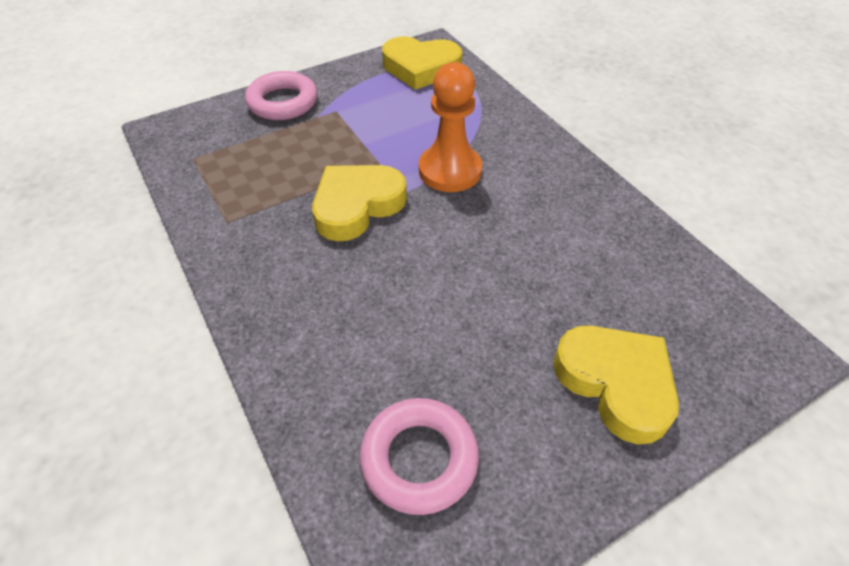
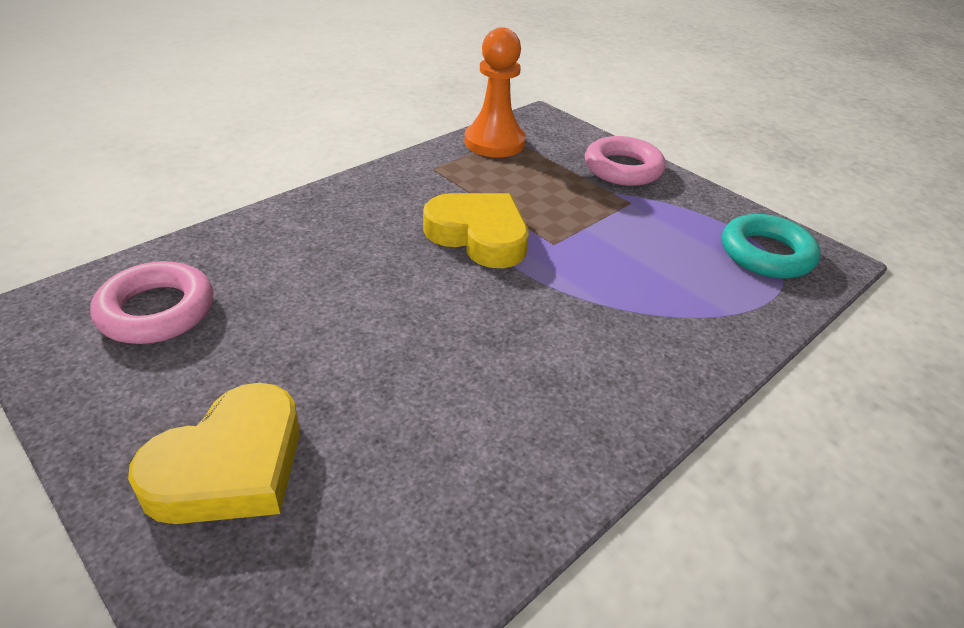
camera: 75 degrees right, 10 degrees down
yellow heart [382,36,462,90] -> turquoise ring [722,214,820,279]
orange pawn [419,62,482,192] -> orange pawn moved to [465,27,526,157]

